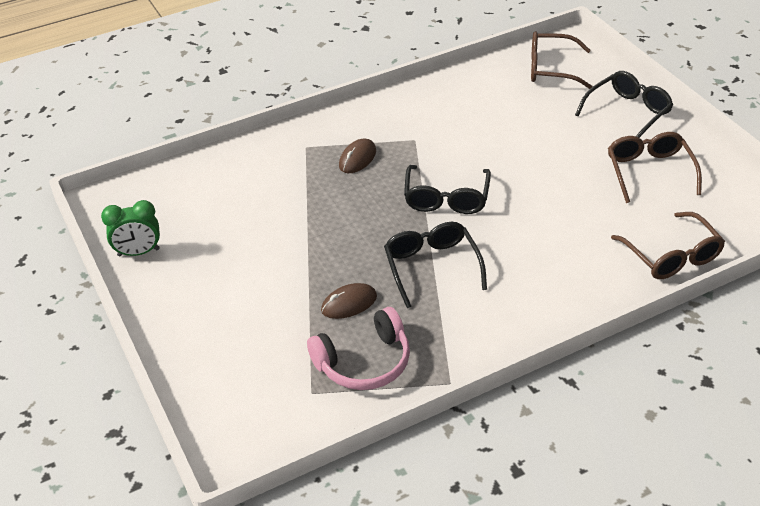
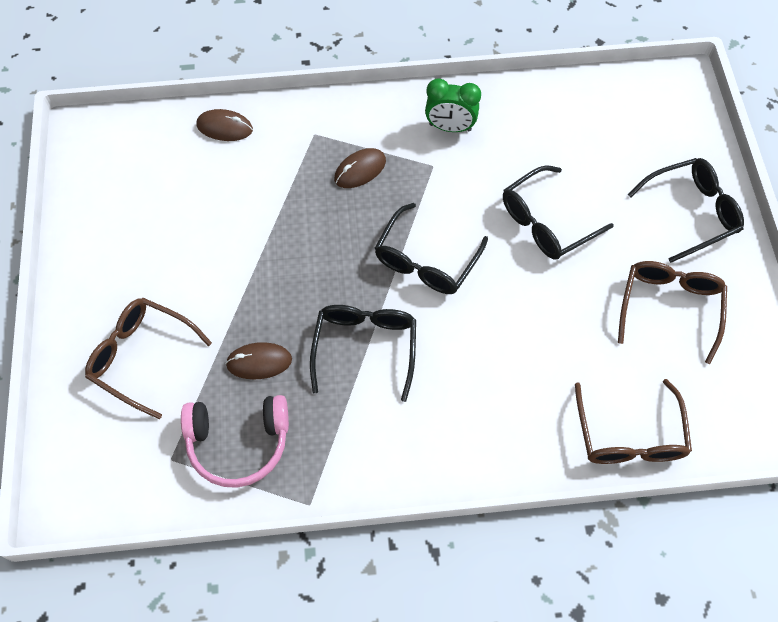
camera: 20 degrees right, 20 degrees up
green clock [101,200,160,256] -> green clock moved to [425,78,481,132]
brown glasses [531,31,593,89] -> brown glasses moved to [85,298,212,419]
none -> brown mouse [196,109,253,141]
none -> black glasses [503,165,614,260]

